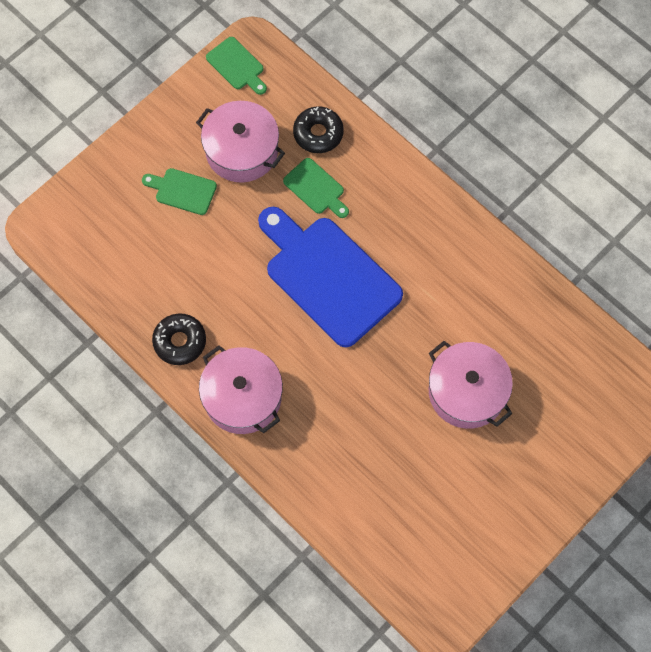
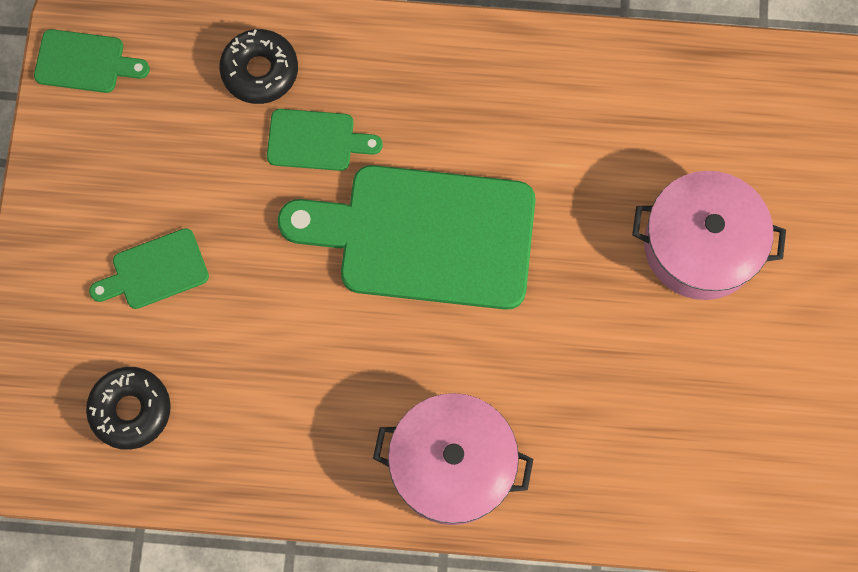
camera: 40 degrees left, 5 degrees up
black donut [152,314,206,365] -> black donut moved to [86,367,171,450]
pink pot [196,101,285,183] -> none
blue cutting board [258,207,403,347] -> green cutting board [278,165,535,310]

